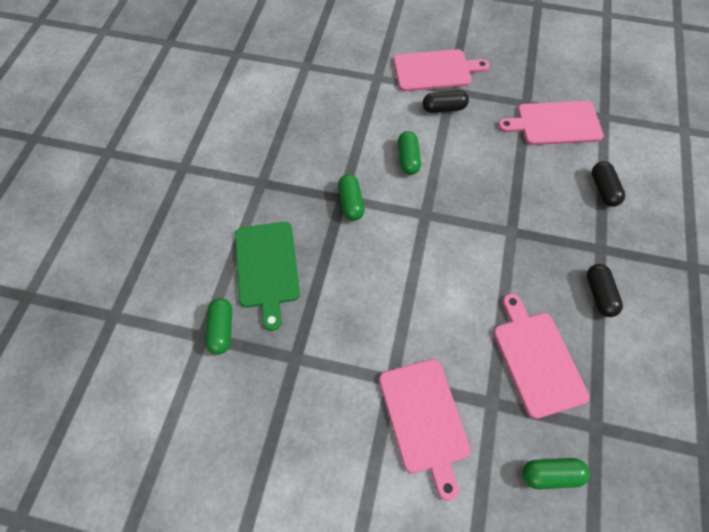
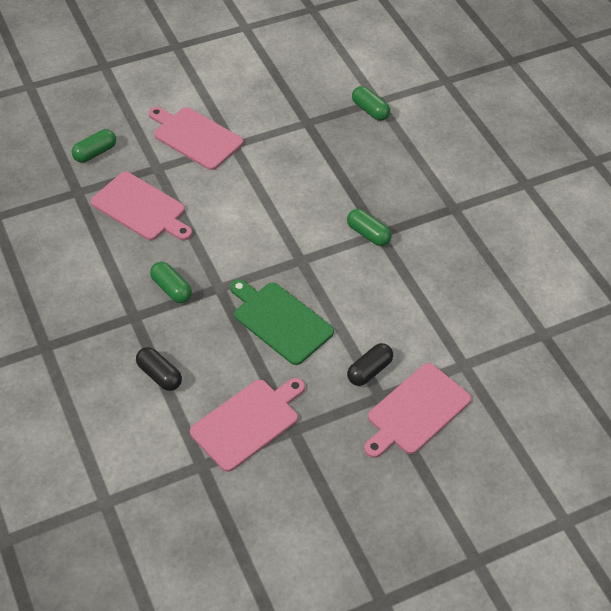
camera: 140 degrees right, 10 degrees down
green cutting board [235,222,300,331] -> green cutting board moved to [230,279,334,365]
green capsule [398,131,421,175] -> green capsule moved to [150,262,192,303]
black capsule [587,264,623,317] -> none

